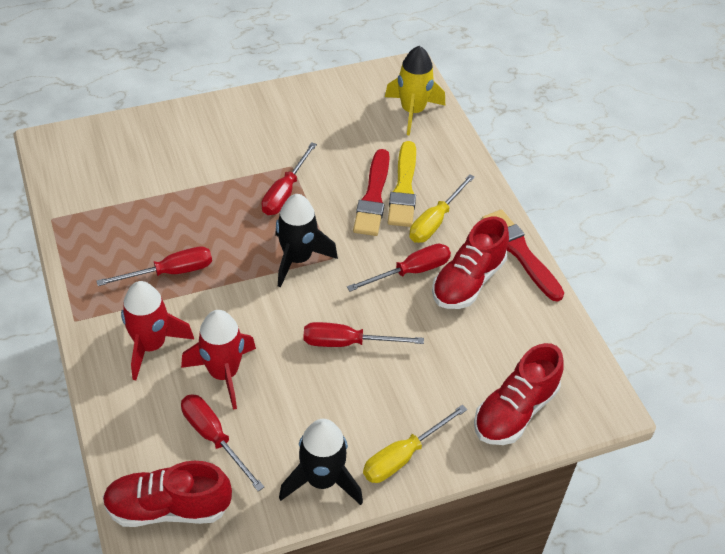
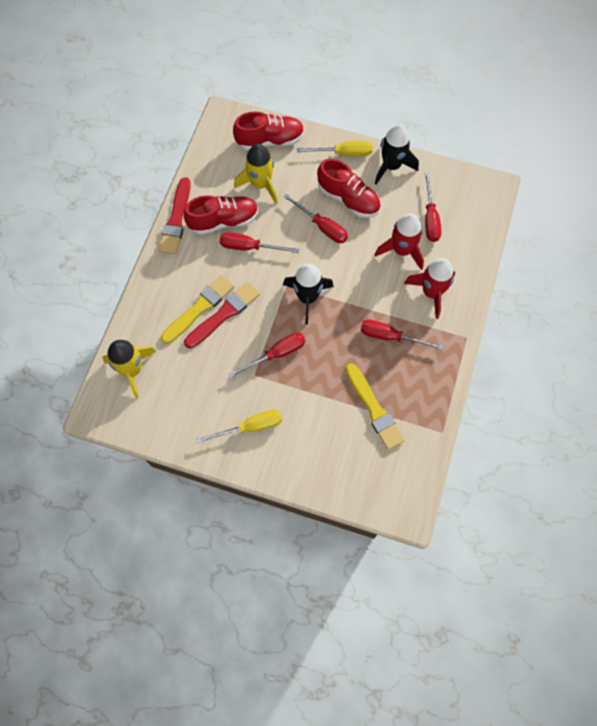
camera: 140 degrees left, 20 degrees up
red shoe [103,461,232,527] -> red shoe moved to [317,159,381,218]
yellow screwdriver [410,174,475,243] -> yellow screwdriver moved to [196,410,282,444]
none -> yellow rocket [234,144,278,204]
none -> yellow brush [346,363,405,450]

